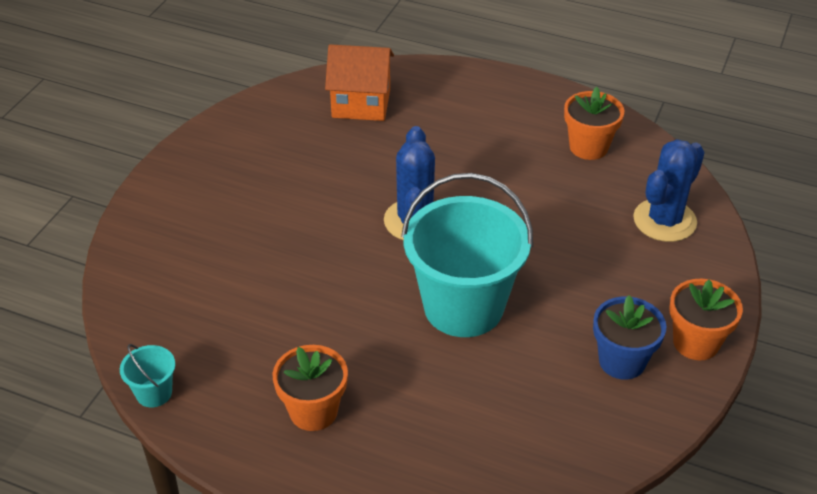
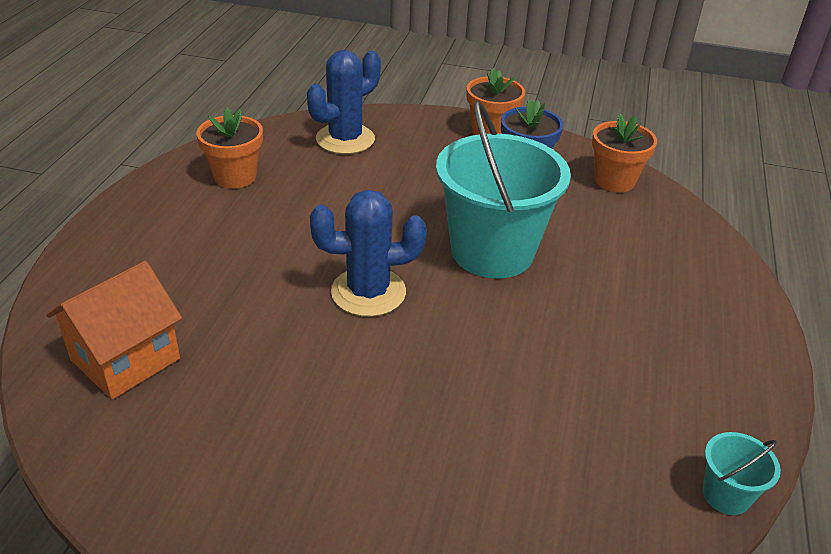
camera: 100 degrees left, 5 degrees down
orange flower pot [273,345,348,431] -> orange flower pot moved to [592,114,657,192]
orange house [325,44,394,121] -> orange house turned 45 degrees clockwise [46,261,182,399]
blue cactus [633,139,705,242] -> blue cactus turned 75 degrees counterclockwise [307,50,381,154]

